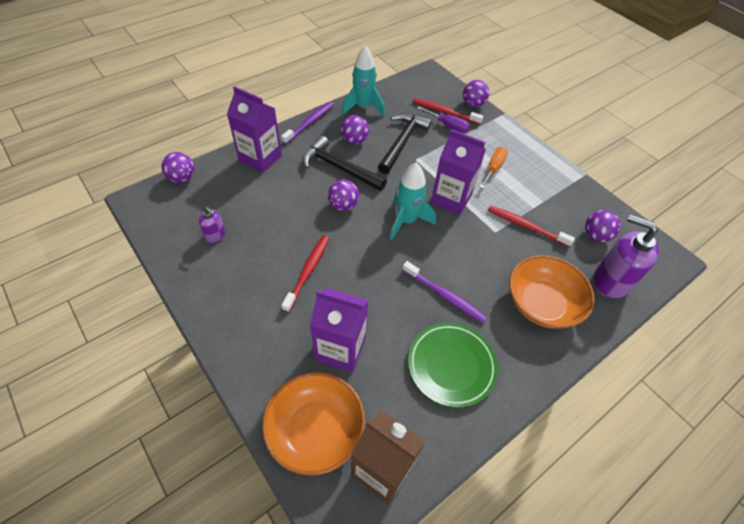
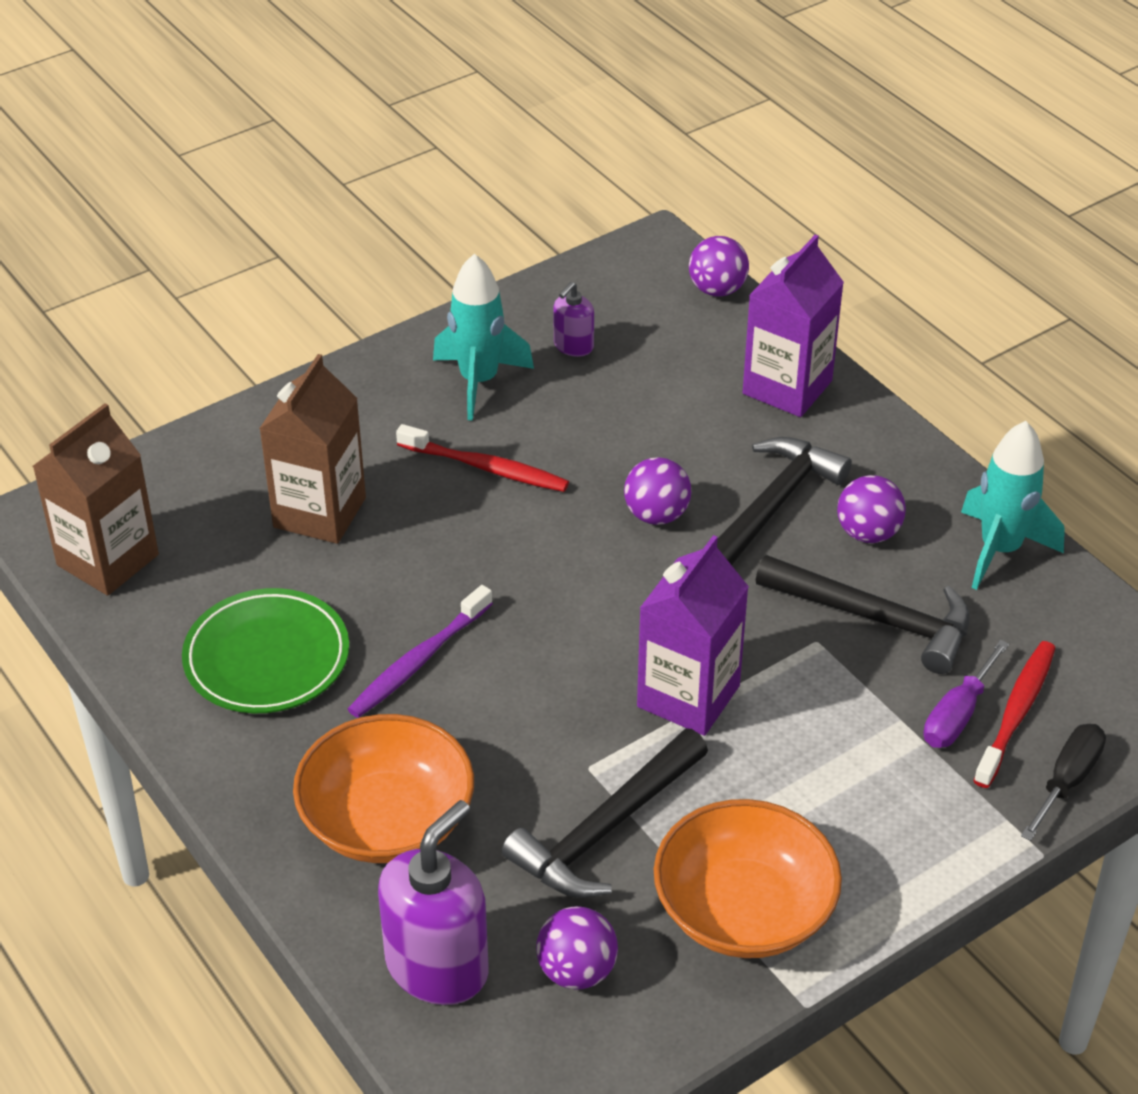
camera: 95 degrees right, 10 degrees down
orange bowl [262,372,365,476] -> orange bowl moved to [654,799,842,958]
purple toothbrush [281,101,334,144] -> none
purple carton [310,288,369,372] -> brown carton [259,354,366,544]
turquoise rocket [390,163,436,240] -> turquoise rocket moved to [433,254,534,421]
purple ball [463,80,489,107] -> black screwdriver [1021,724,1106,841]
orange screwdriver [480,147,508,189] -> none
red toothbrush [488,205,575,247] -> black hammer [502,728,708,898]

